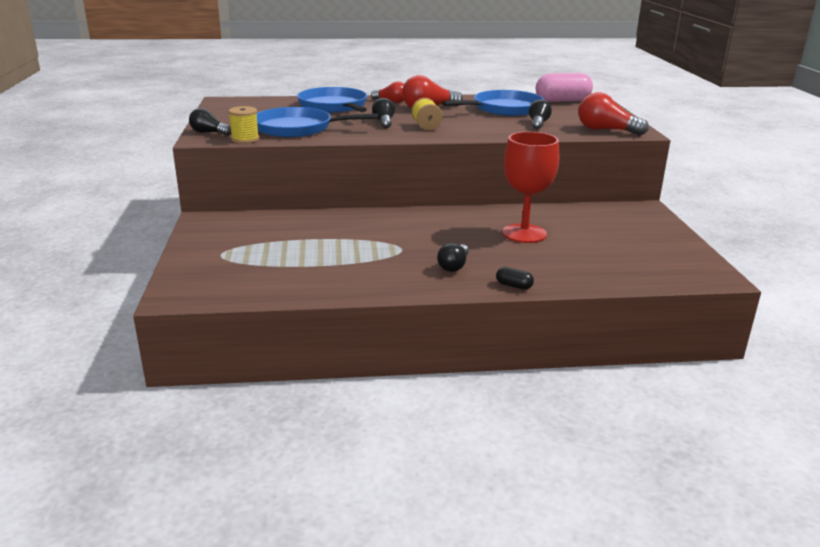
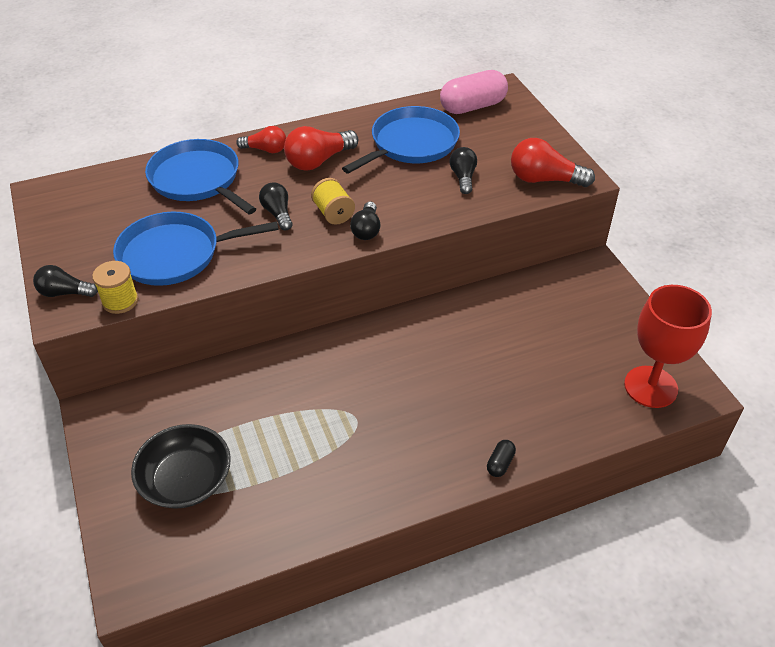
camera: 15 degrees left, 20 degrees up
black light bulb [437,243,469,272] -> black light bulb moved to [350,201,381,240]
black capsule [496,267,534,290] -> black capsule turned 75 degrees counterclockwise [487,440,516,477]
red goblet [502,132,559,243] -> red goblet moved to [624,285,712,408]
none -> black bowl [131,424,231,509]

